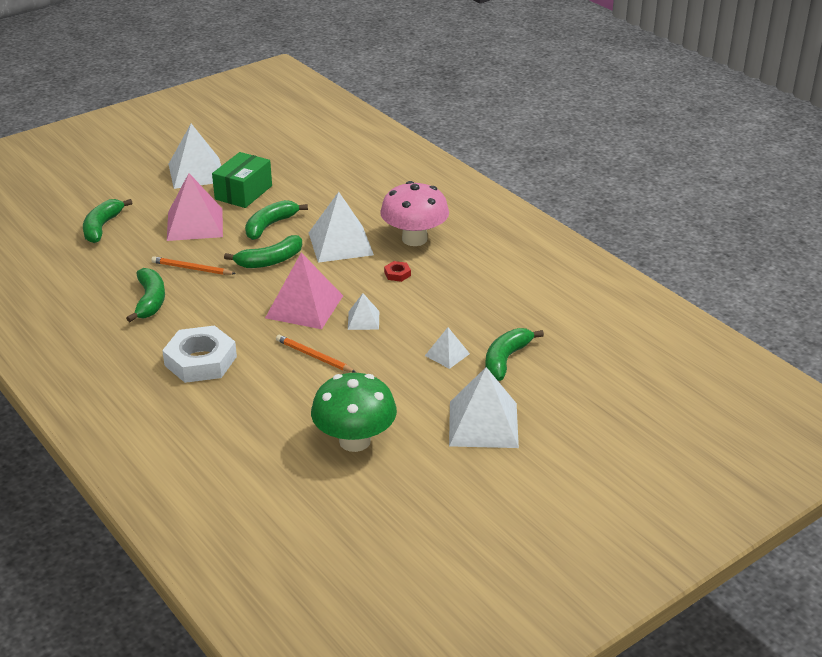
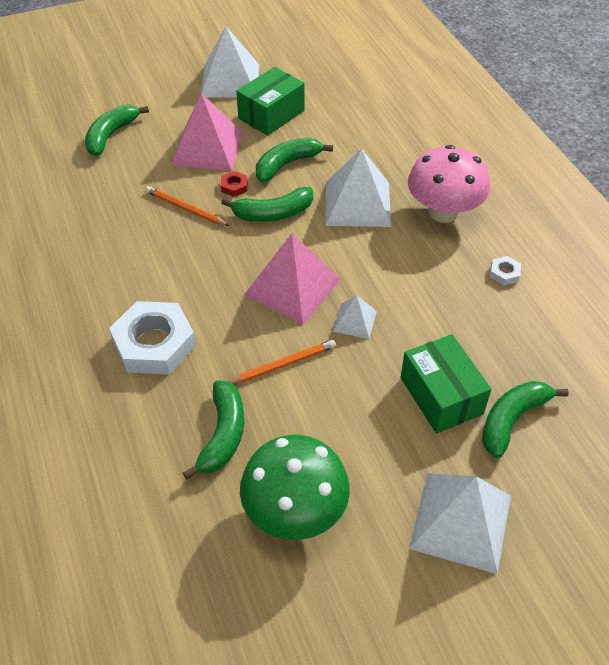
camera: 15 degrees right, 15 degrees up
green banana [126,268,165,322] -> green banana moved to [183,381,244,480]
orange pencil [276,335,356,373] -> orange pencil turned 105 degrees clockwise [228,340,336,384]
red nut [384,261,411,282] -> red nut moved to [221,171,247,197]
white pyramid [425,327,470,369] -> green box [401,334,492,433]
none -> white nut [490,256,521,285]

